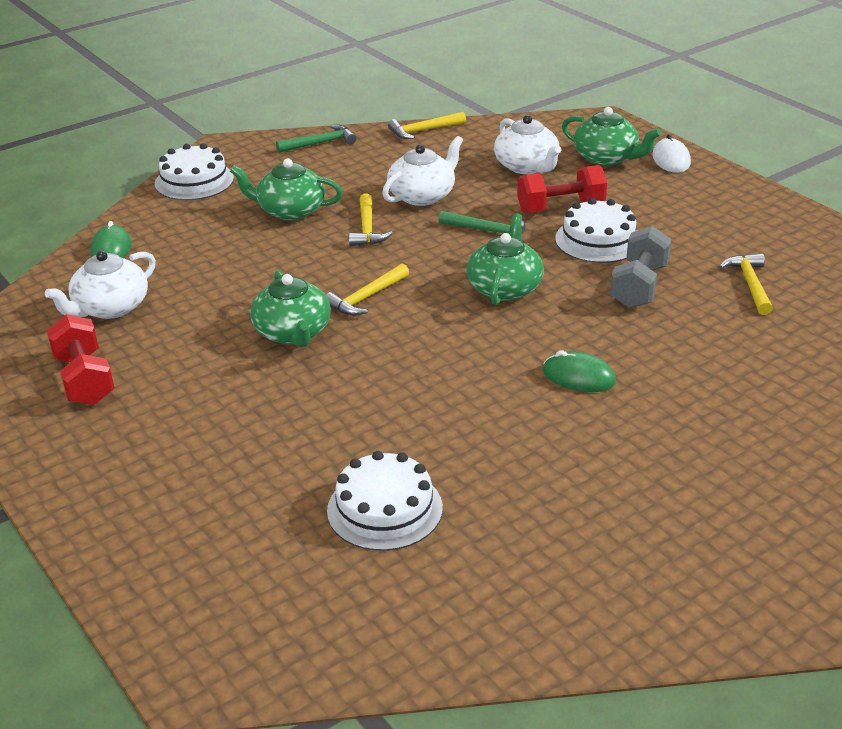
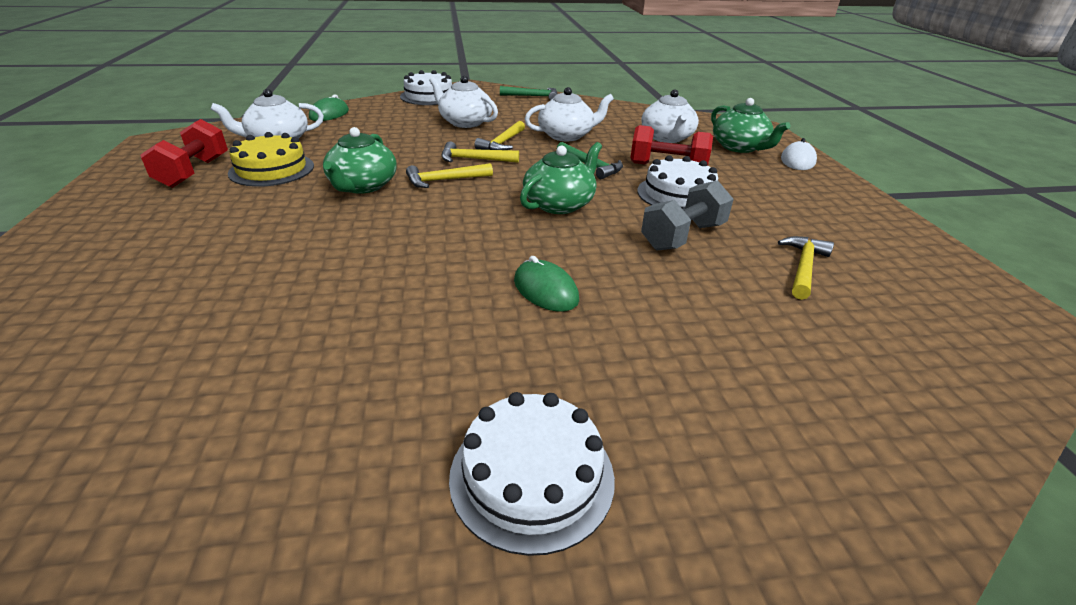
camera: 25 degrees right, 0 degrees up
green teapot [230,158,343,220] -> white teapot [429,76,498,128]
white cake [327,451,443,551] -> white cake moved to [449,392,615,556]
yellow hammer [388,112,466,139] -> yellow hammer moved to [441,141,519,163]
none -> yellow cake [228,132,314,187]

